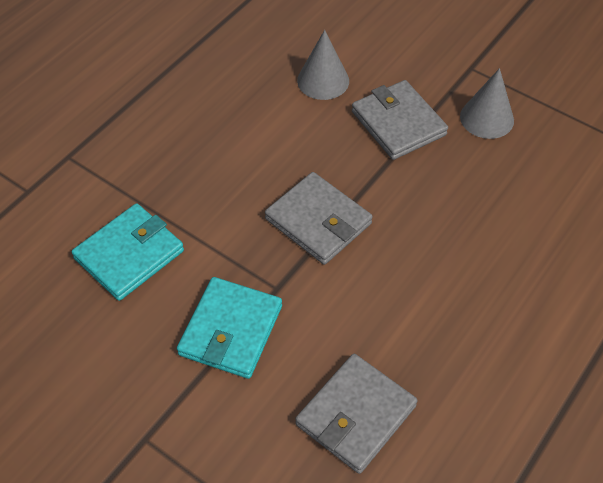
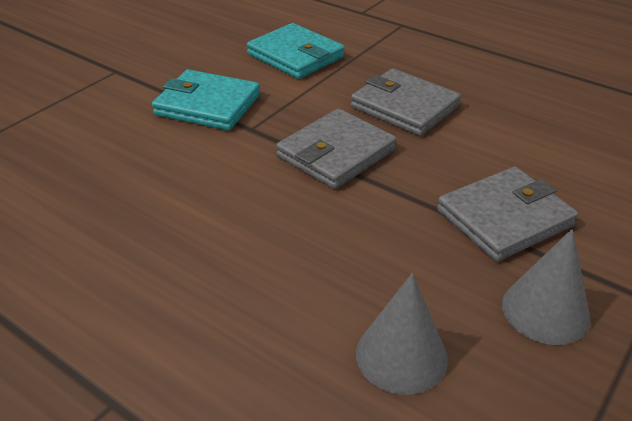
camera: 90 degrees right, 15 degrees down
grey wallet [295,354,418,474] -> grey wallet moved to [351,68,461,136]
grey cone [297,30,349,100] -> grey cone moved to [356,273,448,395]

